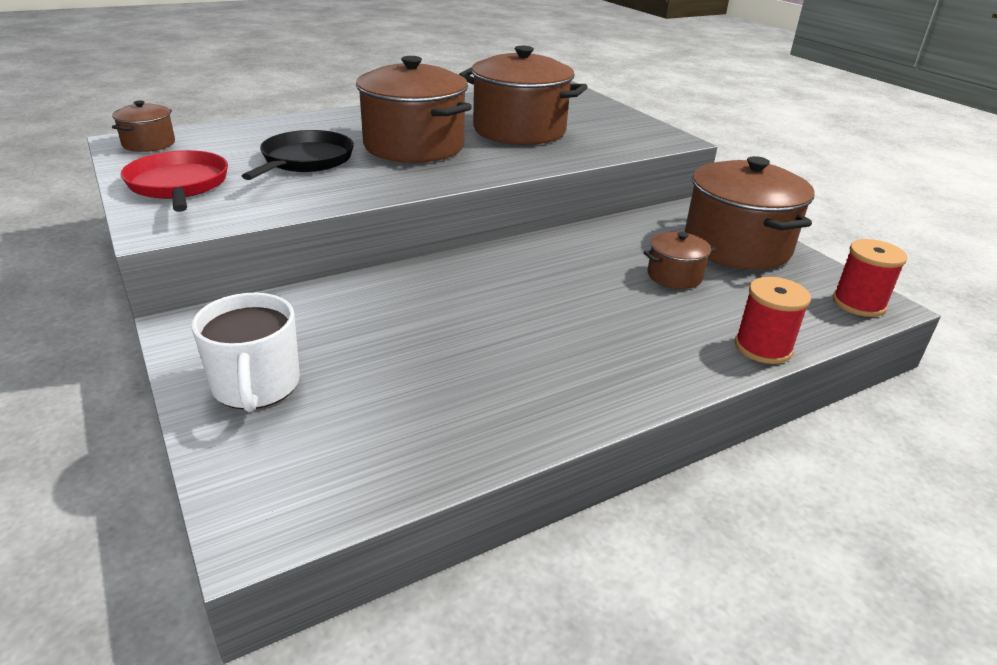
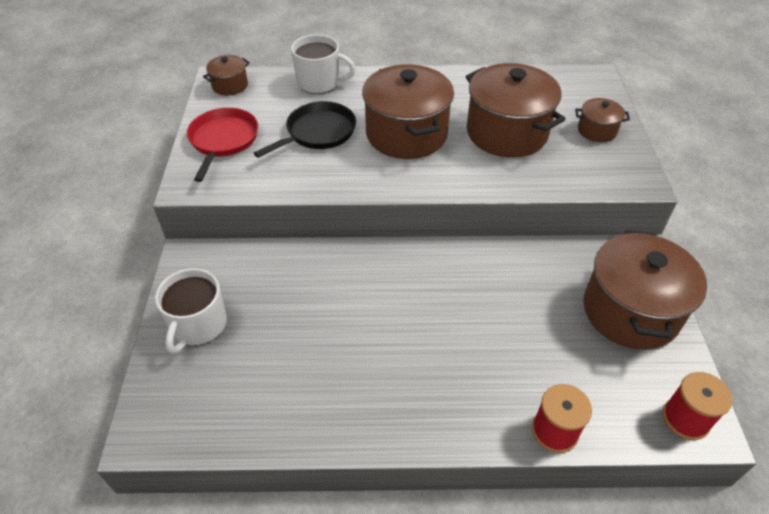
camera: 30 degrees right, 15 degrees up
brown pot [644,232,715,289] -> brown pot moved to [575,98,630,142]
none -> white mug [291,35,356,94]

